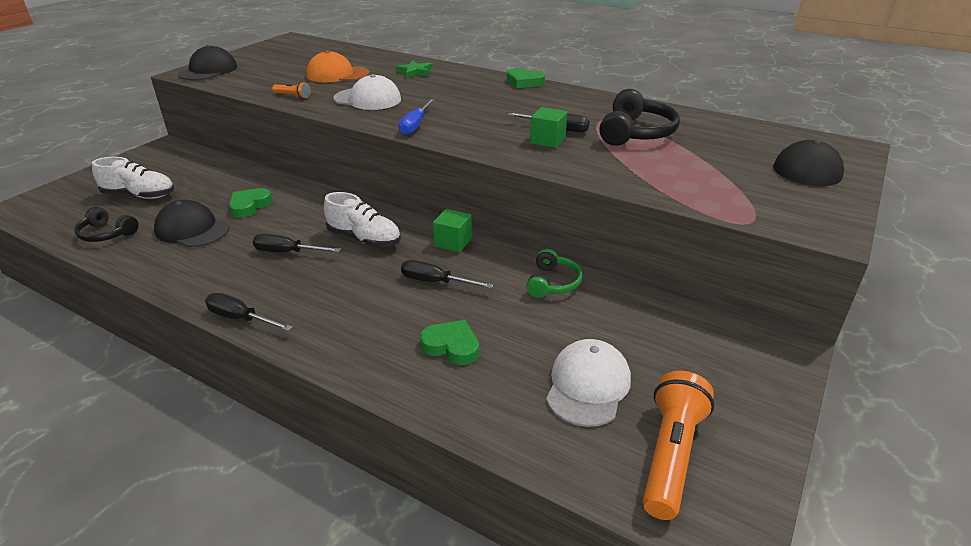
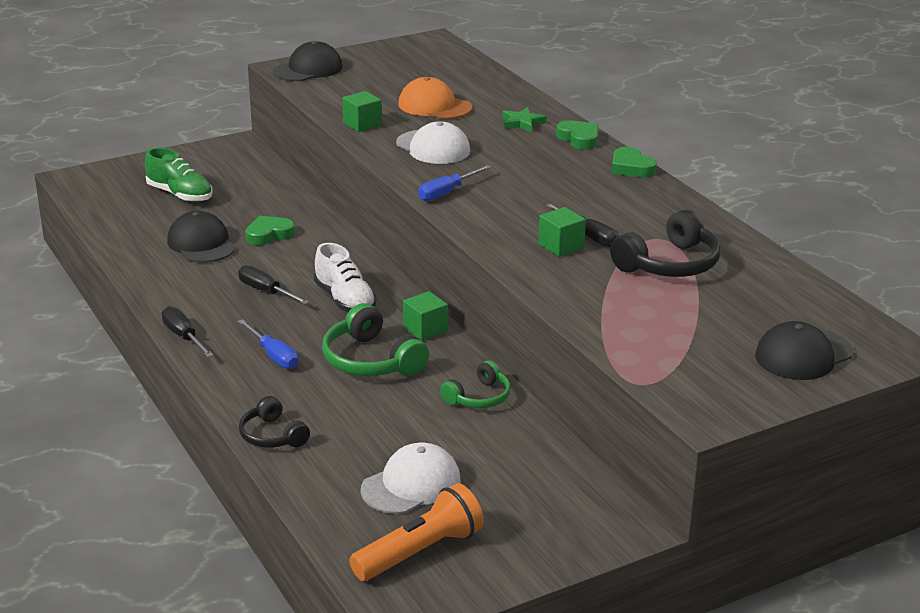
camera: 30 degrees right, 5 degrees down
black headphones [74,207,138,242] -> black headphones moved to [239,396,310,448]
white shoe [92,157,175,199] -> green shoe [145,147,213,202]
orange flashlight [272,82,311,99] -> green cube [342,91,382,132]
black screwdriver [401,260,493,289] -> green headphones [322,303,429,376]
green heart [420,320,479,365] -> green heart moved to [556,120,599,149]
none -> blue screwdriver [238,319,298,369]

